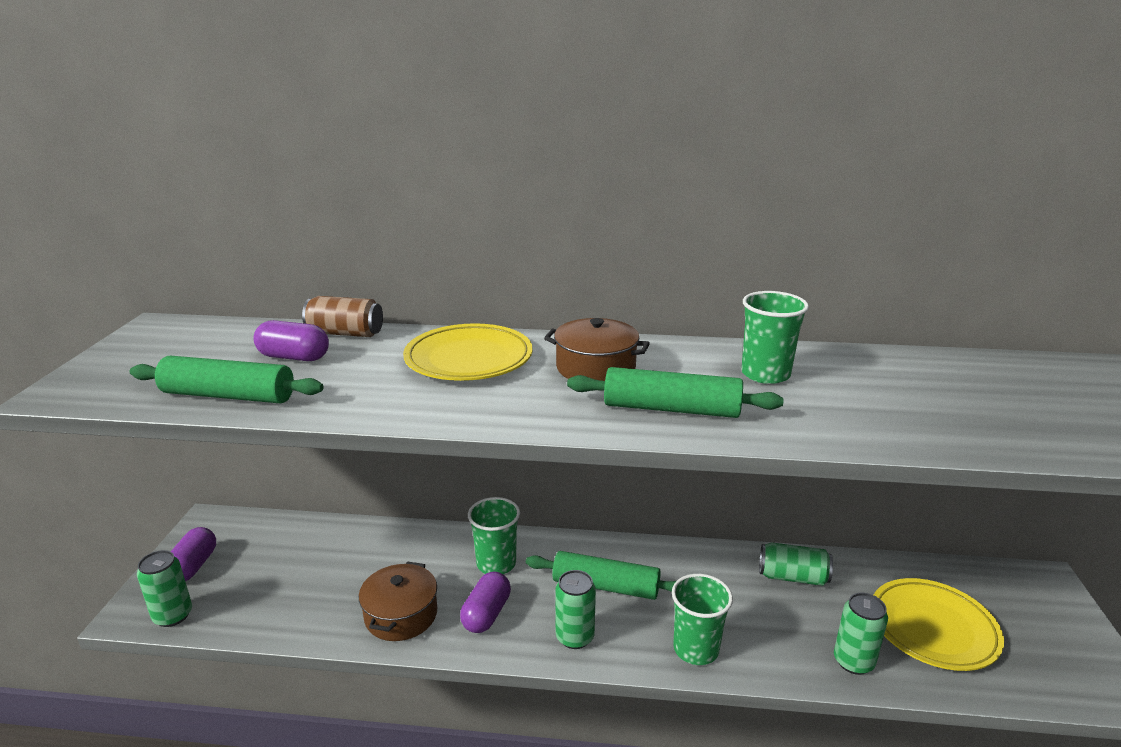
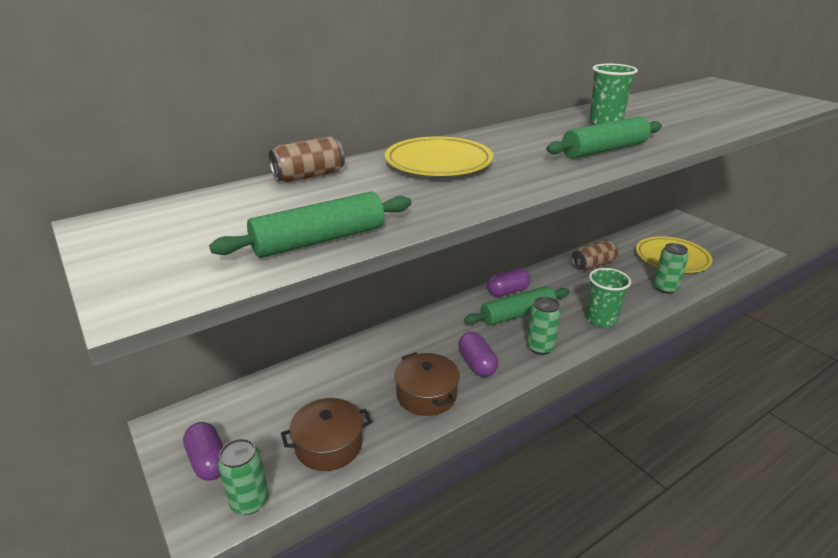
camera: 40 degrees left, 5 degrees up
purple capsule [253,320,329,361] -> purple capsule moved to [487,268,531,297]
green cup [468,497,520,574] -> none
brown pot [544,318,650,381] -> brown pot moved to [281,398,372,471]
green can [759,542,833,586] -> brown can [572,240,618,270]

